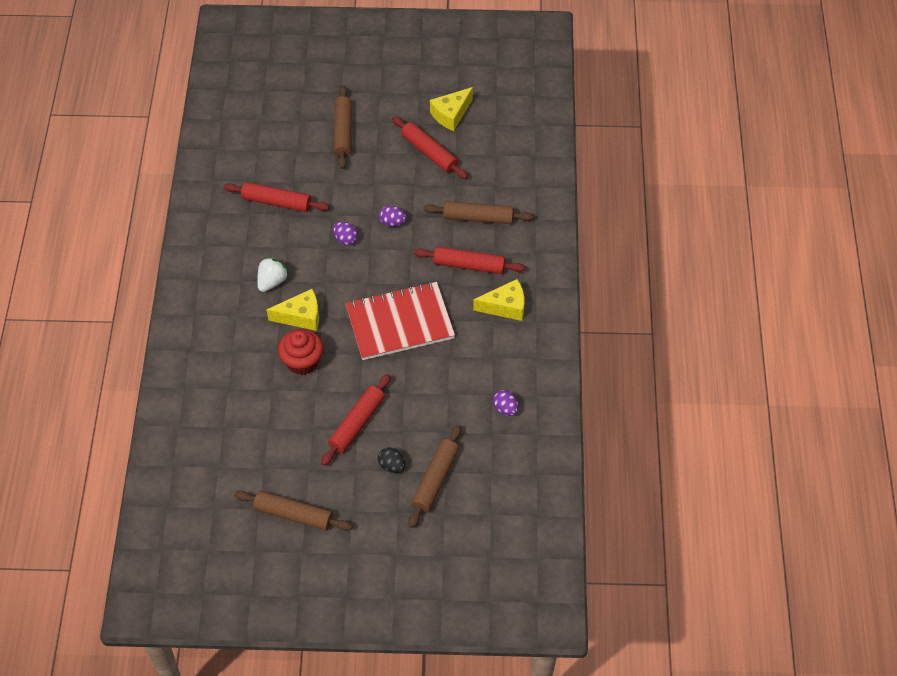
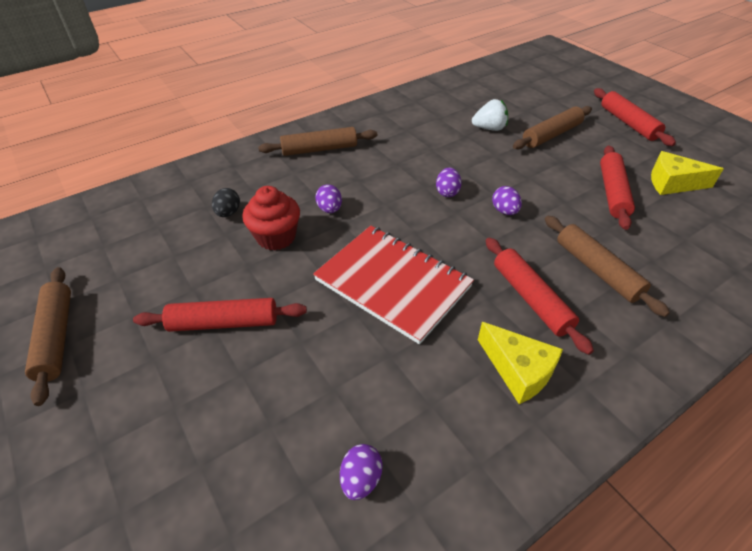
camera: 55 degrees right, 10 degrees down
red rolling pin [224,182,329,212] -> red rolling pin moved to [594,88,676,146]
white strawberry [257,257,289,292] -> white strawberry moved to [472,99,508,131]
yellow cheese [267,289,319,331] -> purple egg [315,184,342,213]
black egg [378,447,405,473] -> black egg moved to [212,188,240,217]
brown rolling pin [408,425,461,528] -> brown rolling pin moved to [258,127,377,156]

